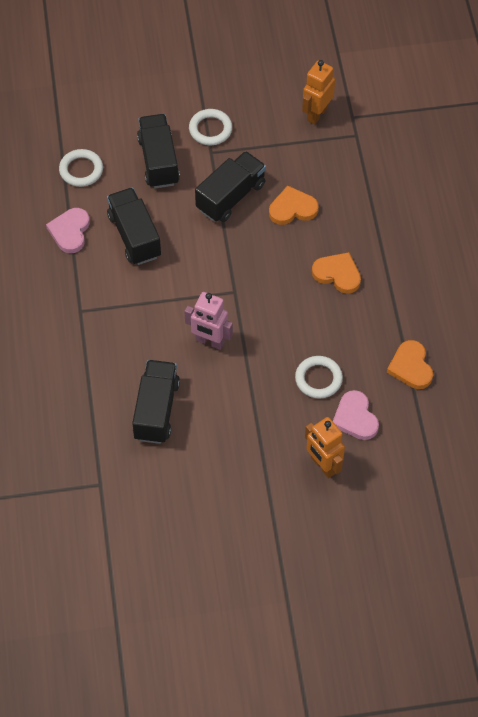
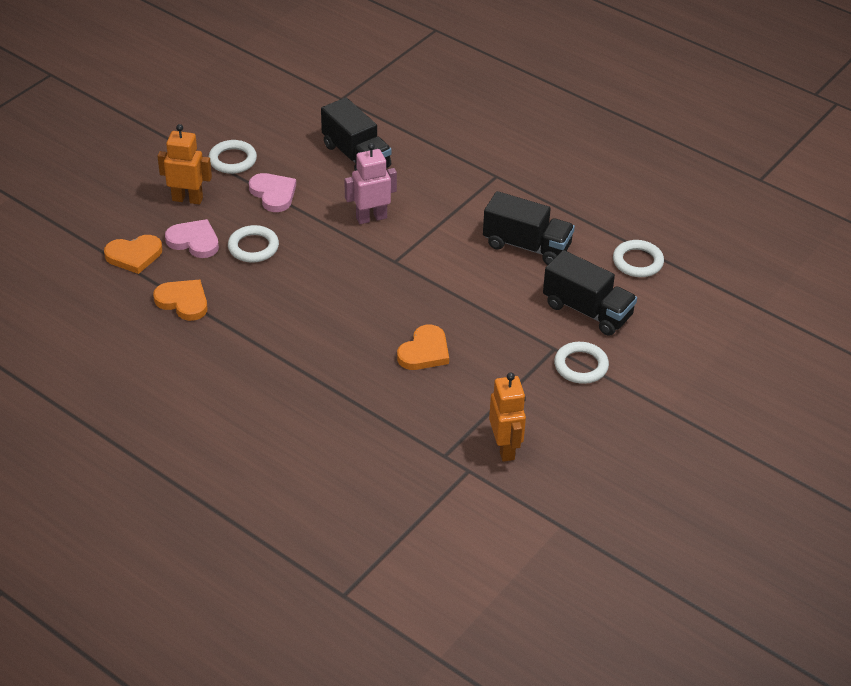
camera: 135 degrees right, 15 degrees down
pink heart [46,208,90,253] -> pink heart moved to [249,173,296,212]
black truck [195,151,266,222] -> none
orange heart [312,252,361,294] -> orange heart moved to [104,235,162,274]
none -> white ring [208,140,257,174]

